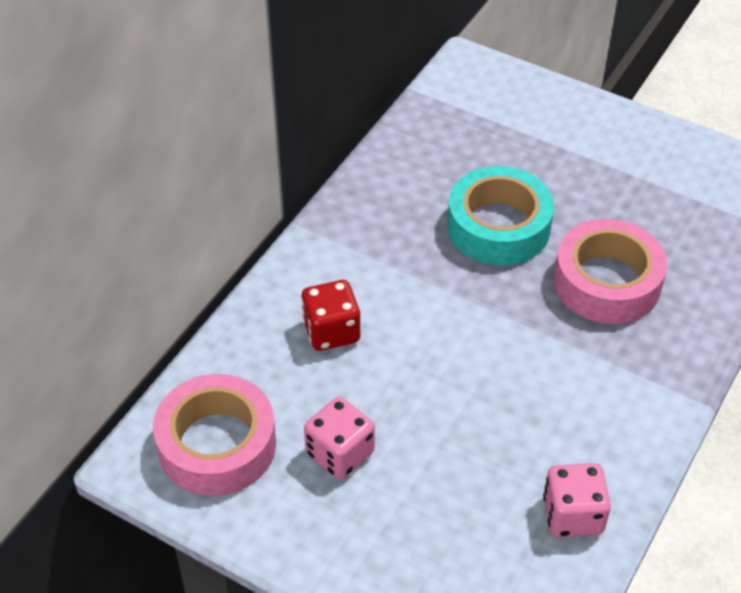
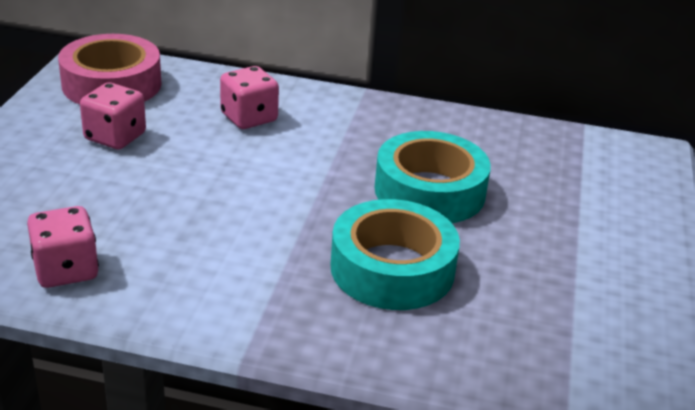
camera: 70 degrees right, 15 degrees down
red dice [301,280,360,351] -> pink dice [220,66,279,129]
pink tape [554,219,667,324] -> turquoise tape [330,199,460,310]

